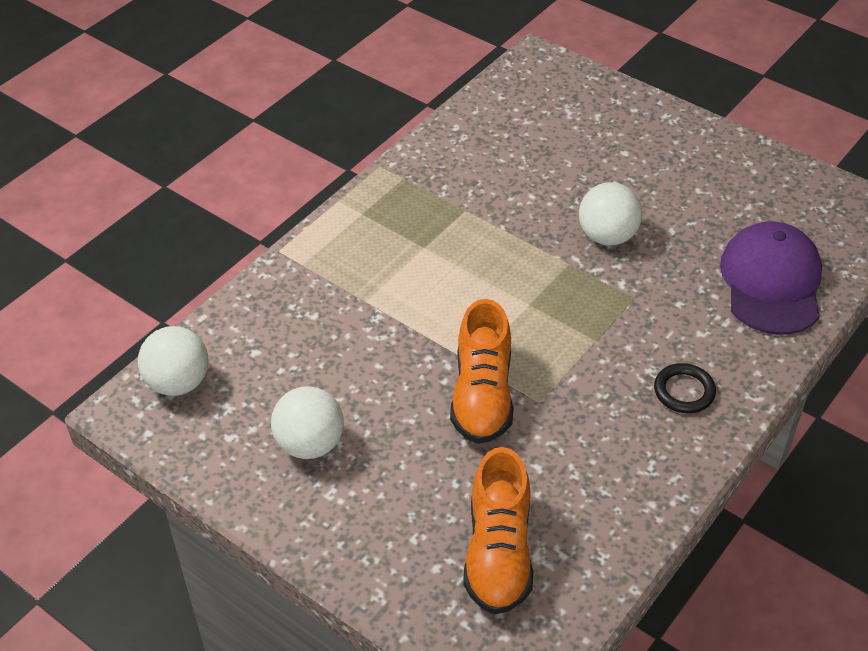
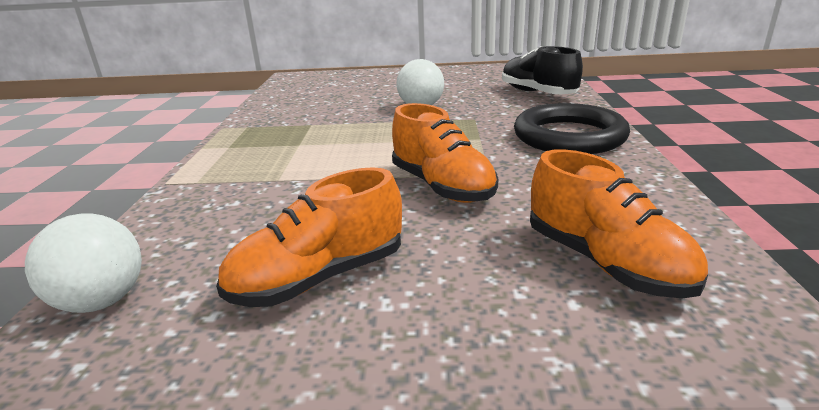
camera: 35 degrees left, 20 degrees down
white ball [271,386,344,459] -> orange shoe [216,167,402,307]
black ring [654,363,716,413] -> black ring [514,103,630,154], size x2.17
purple cap [720,221,822,335] -> black shoe [502,46,583,94]

